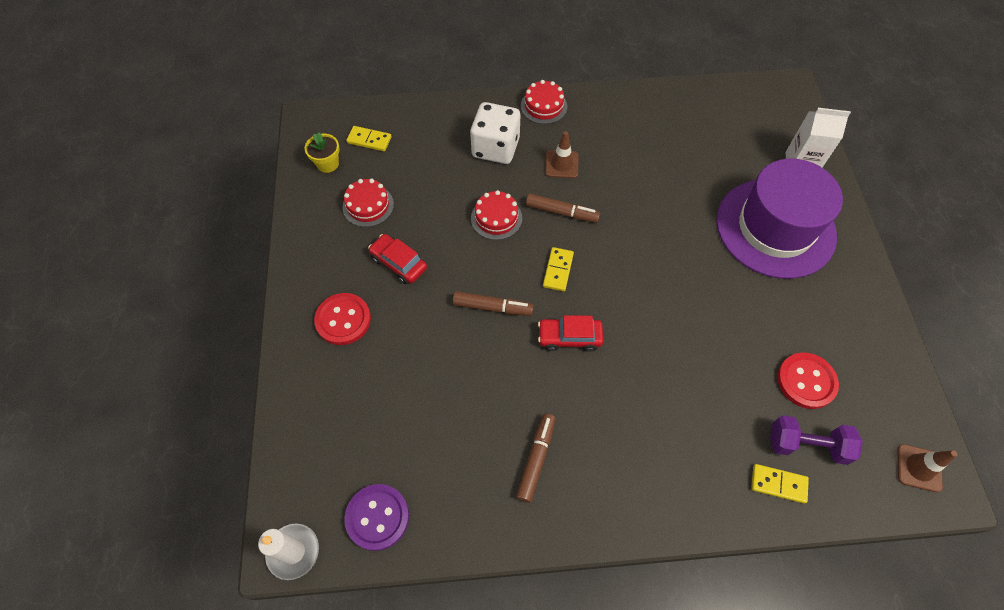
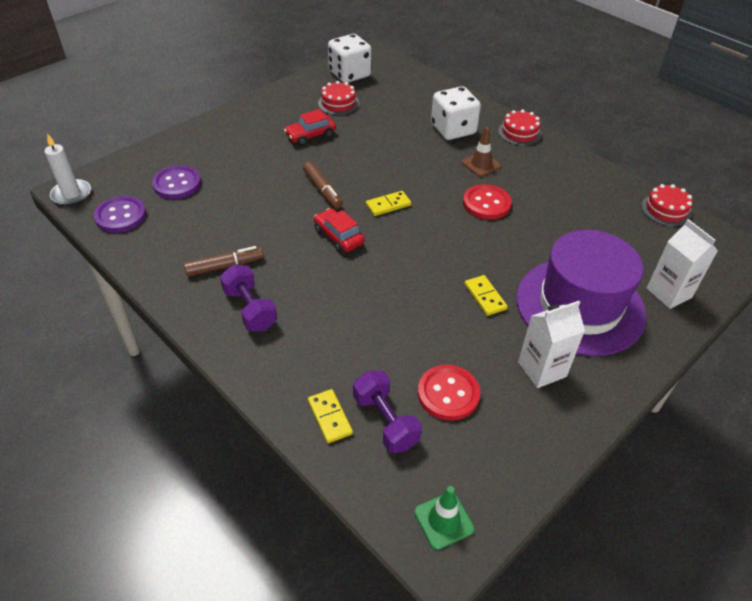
camera: 50 degrees right, 15 degrees down
yellow flower pot [305,132,340,173] -> white dice [328,34,372,83]
red button [314,293,371,345] -> red button moved to [463,184,512,220]
yellow domino [346,126,392,151] -> yellow domino moved to [464,275,508,316]
red car [368,234,427,284] -> red car turned 120 degrees counterclockwise [284,109,336,146]
red cake [471,190,522,240] -> red cake moved to [641,184,693,226]
brown marker [526,194,600,223] -> none
brown traffic cone [897,444,958,492] -> green traffic cone [414,486,475,550]
none -> purple button [152,165,201,199]
none -> purple dumbbell [220,265,277,331]
none -> white carton [518,301,585,388]

